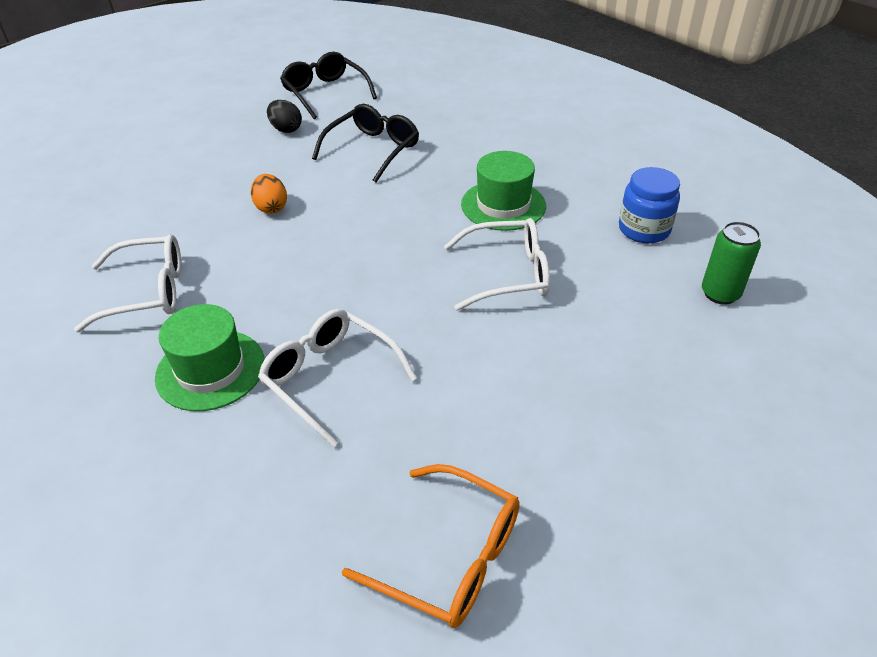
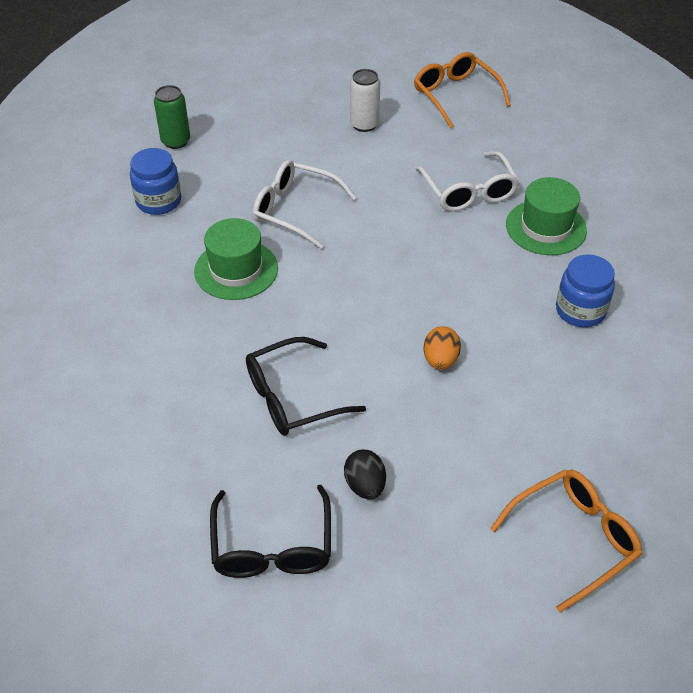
camera: 150 degrees left, 5 degrees up
white glasses [74,234,181,332] -> blue jar [556,254,615,327]
none -> white can [350,69,380,132]
none -> orange glasses [490,469,642,613]

